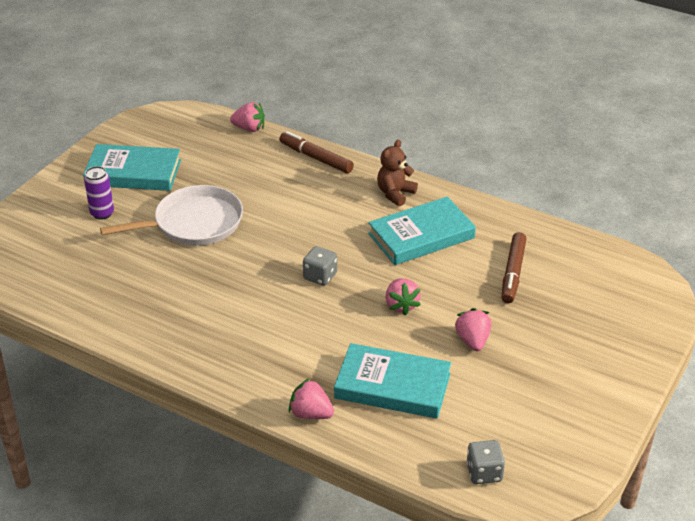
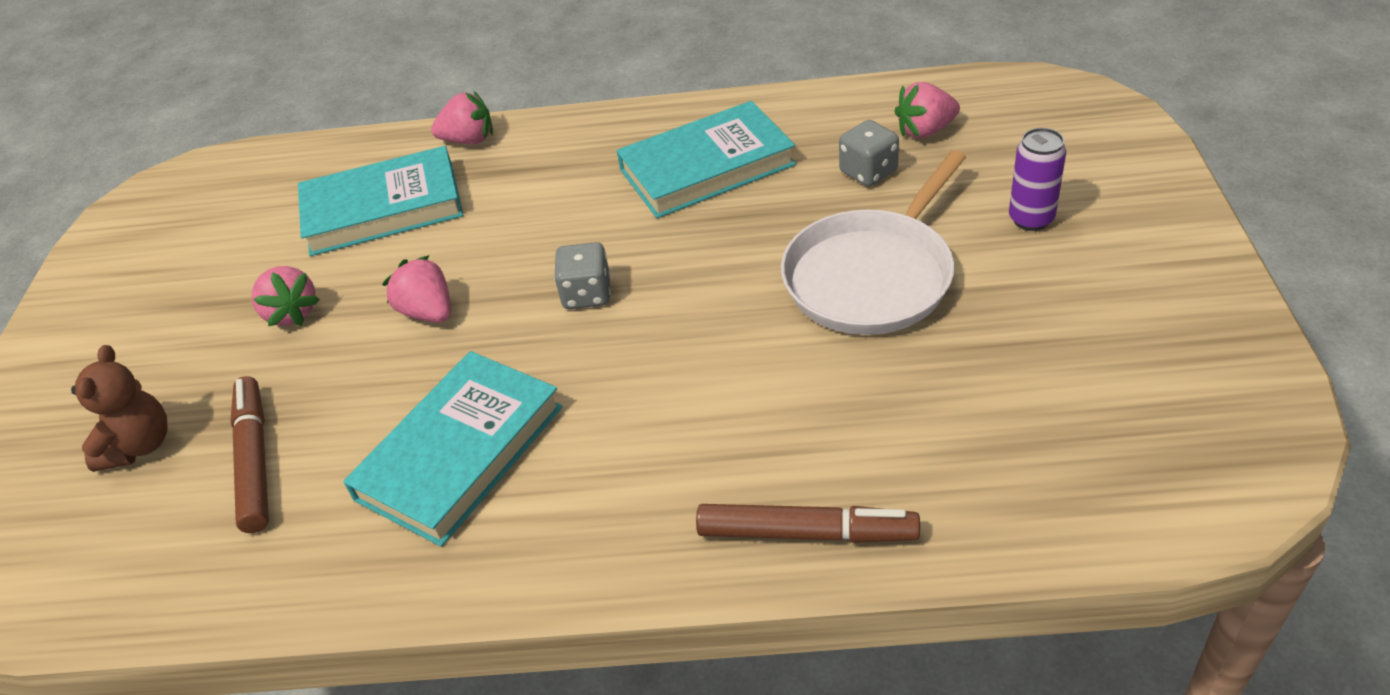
camera: 155 degrees right, 5 degrees up
turquoise book [83,144,181,191] -> turquoise book moved to [617,101,796,218]
pink strawberry [230,102,265,132] -> pink strawberry moved to [894,82,960,139]
brown teddy bear [377,140,418,206] -> brown teddy bear moved to [71,345,168,472]
grey dice [466,440,505,484] -> grey dice moved to [839,120,899,187]

